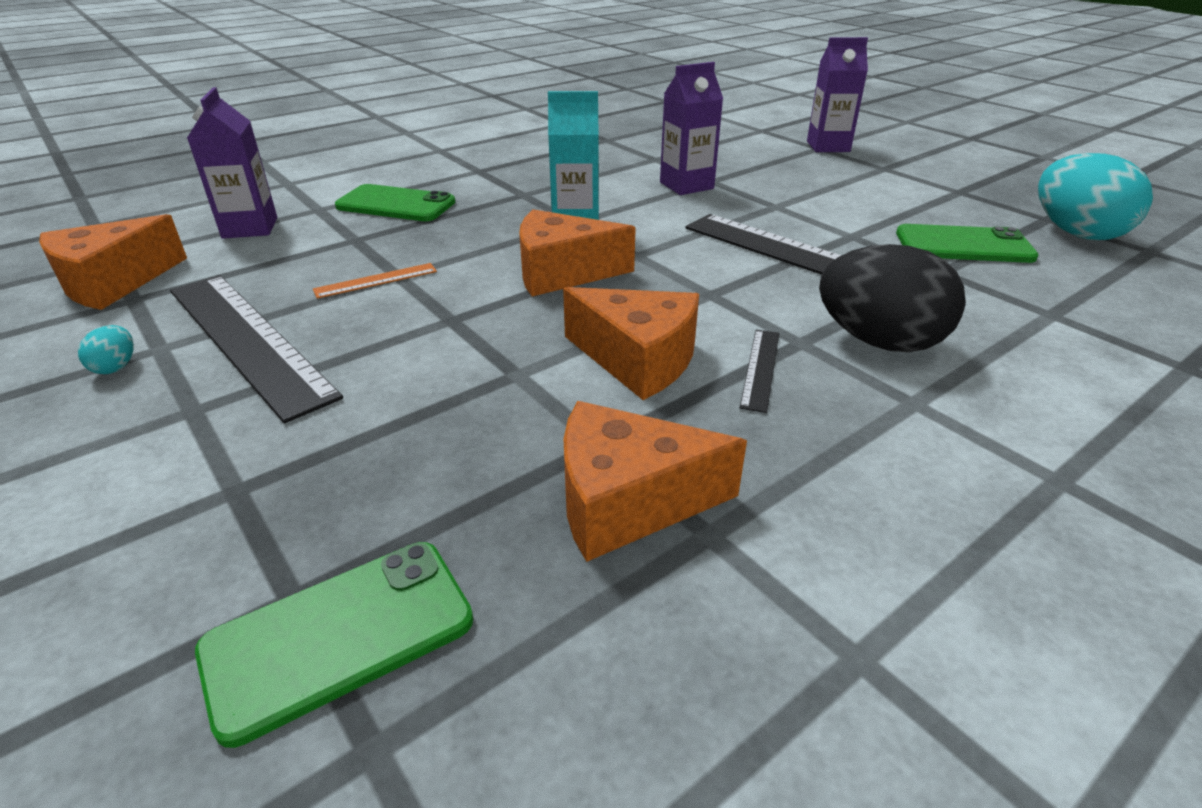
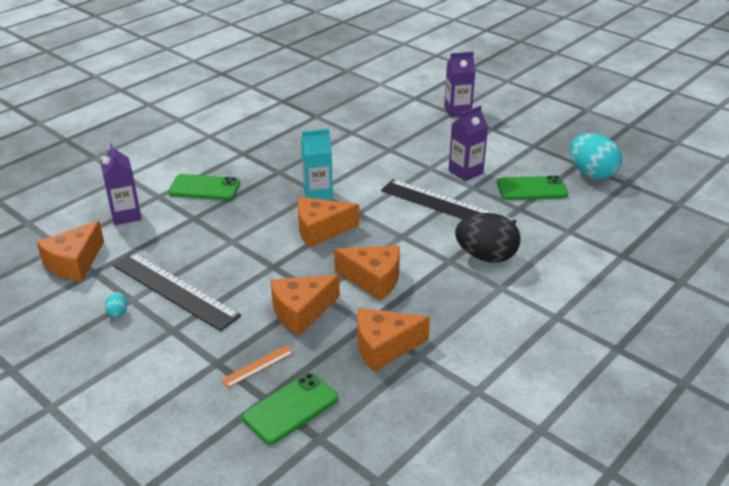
camera: 10 degrees left, 0 degrees up
orange ruler [313,263,437,299] -> orange ruler moved to [221,346,293,388]
purple carton [660,62,723,195] -> purple carton moved to [449,106,488,181]
black ruler [740,330,779,413] -> none
none -> orange cheese [271,274,340,335]

